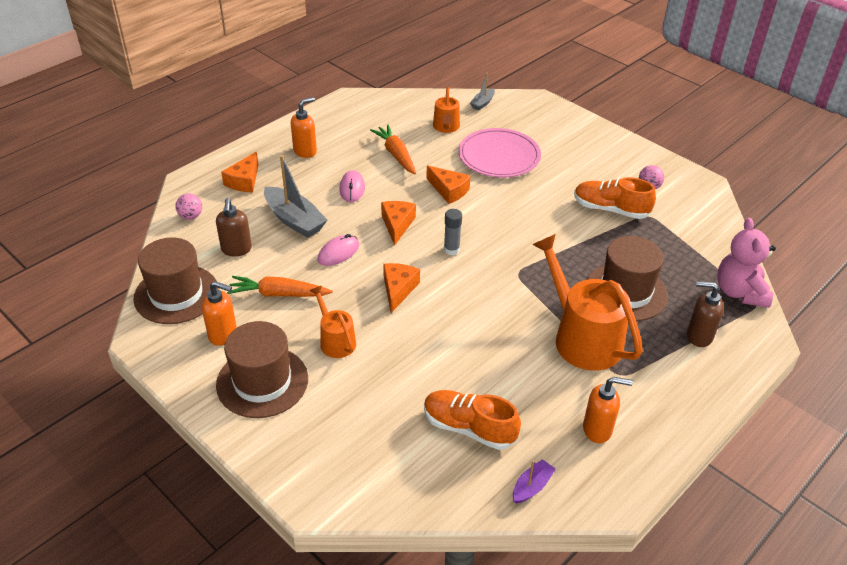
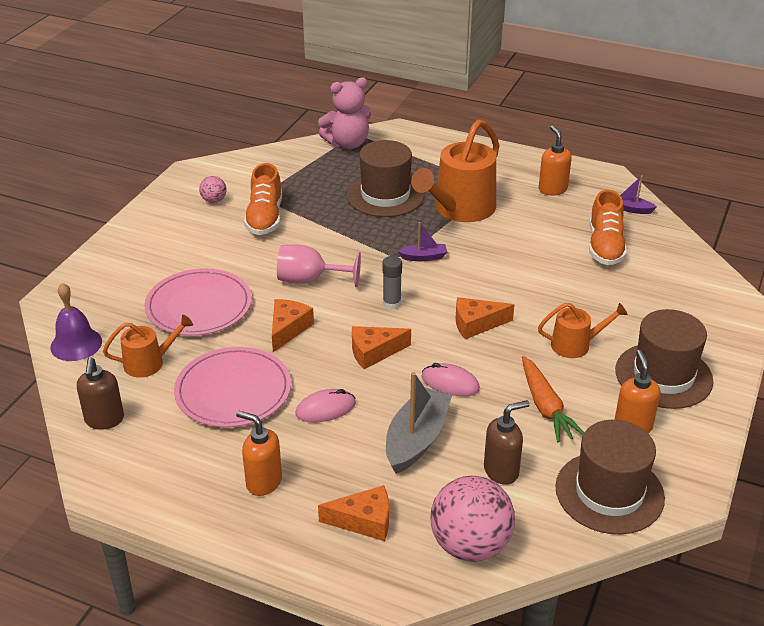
camera: 110 degrees left, 5 degrees down
pink ball [175,194,202,220] -> pink ball [430,476,515,562], size x2.14
orange watering can [309,286,356,358] -> orange watering can turned 135 degrees counterclockwise [538,303,628,358]
orange carrot [370,125,416,175] -> pink plate [174,347,291,427]
grey boat [470,73,495,111] -> purple bell [50,283,102,361]
brown soap dispenser [687,281,724,347] -> brown soap dispenser moved to [77,357,124,429]
none -> pink goblet [277,245,361,287]
none -> purple boat [398,222,447,261]

